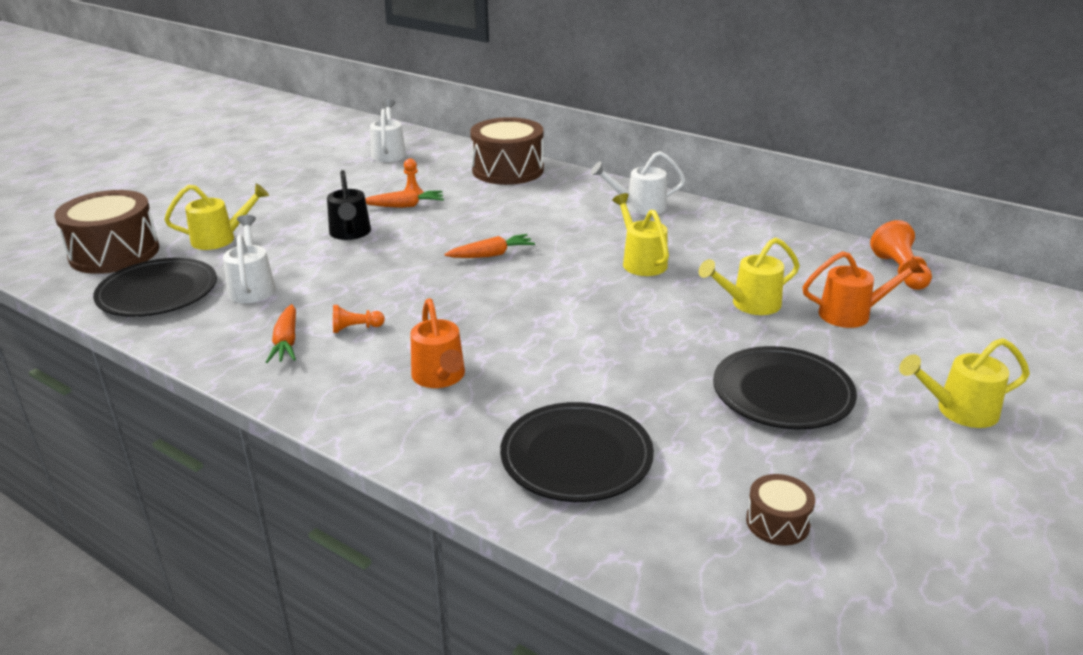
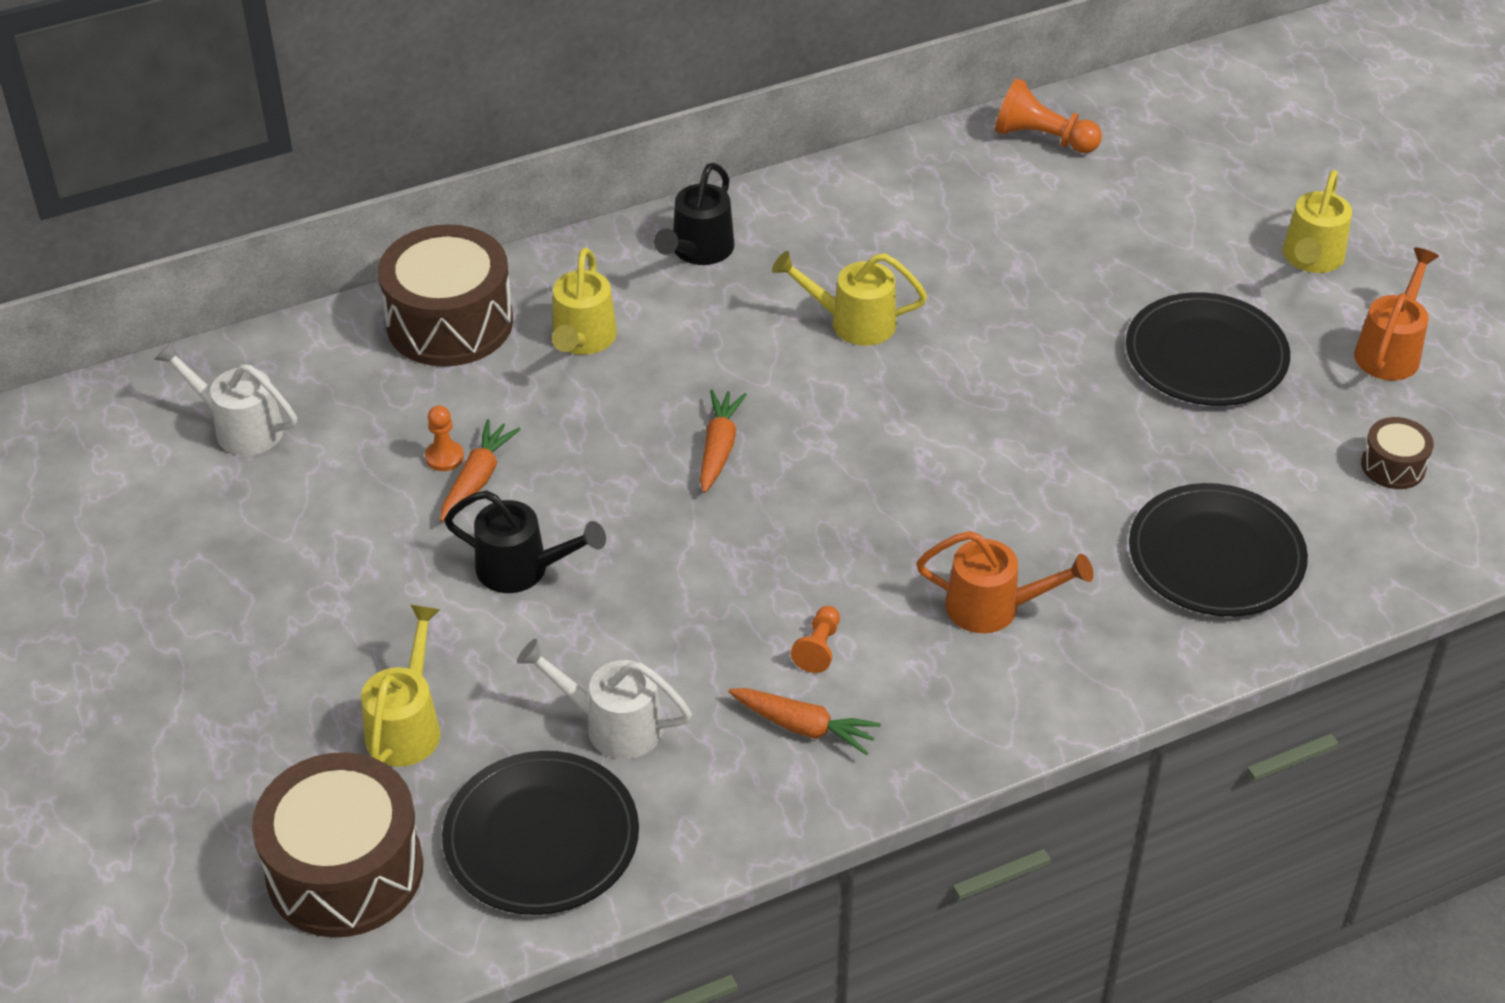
camera: 60 degrees left, 15 degrees up
white watering can [590,151,686,215] -> black watering can [654,163,734,265]
yellow watering can [699,238,800,315] -> yellow watering can moved to [552,248,617,355]
orange watering can [803,251,925,328] -> orange watering can moved to [1354,248,1439,381]

